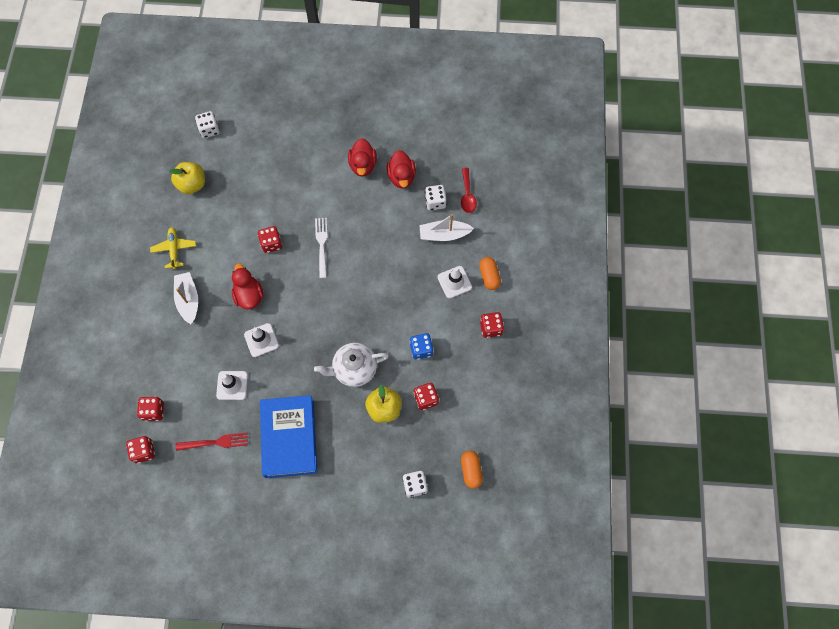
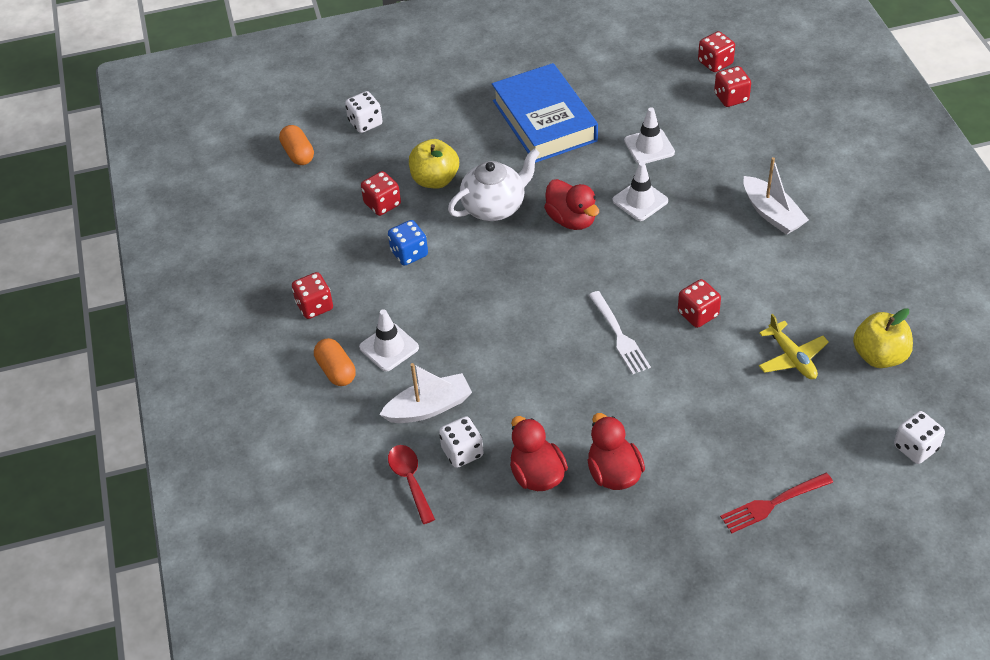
camera: 165 degrees right, 20 degrees down
yellow plane [150,227,196,269] -> yellow plane moved to [759,314,829,379]
red fork [175,432,248,451] -> red fork moved to [720,473,833,533]
red duck [232,263,264,309] -> red duck moved to [544,179,599,230]

